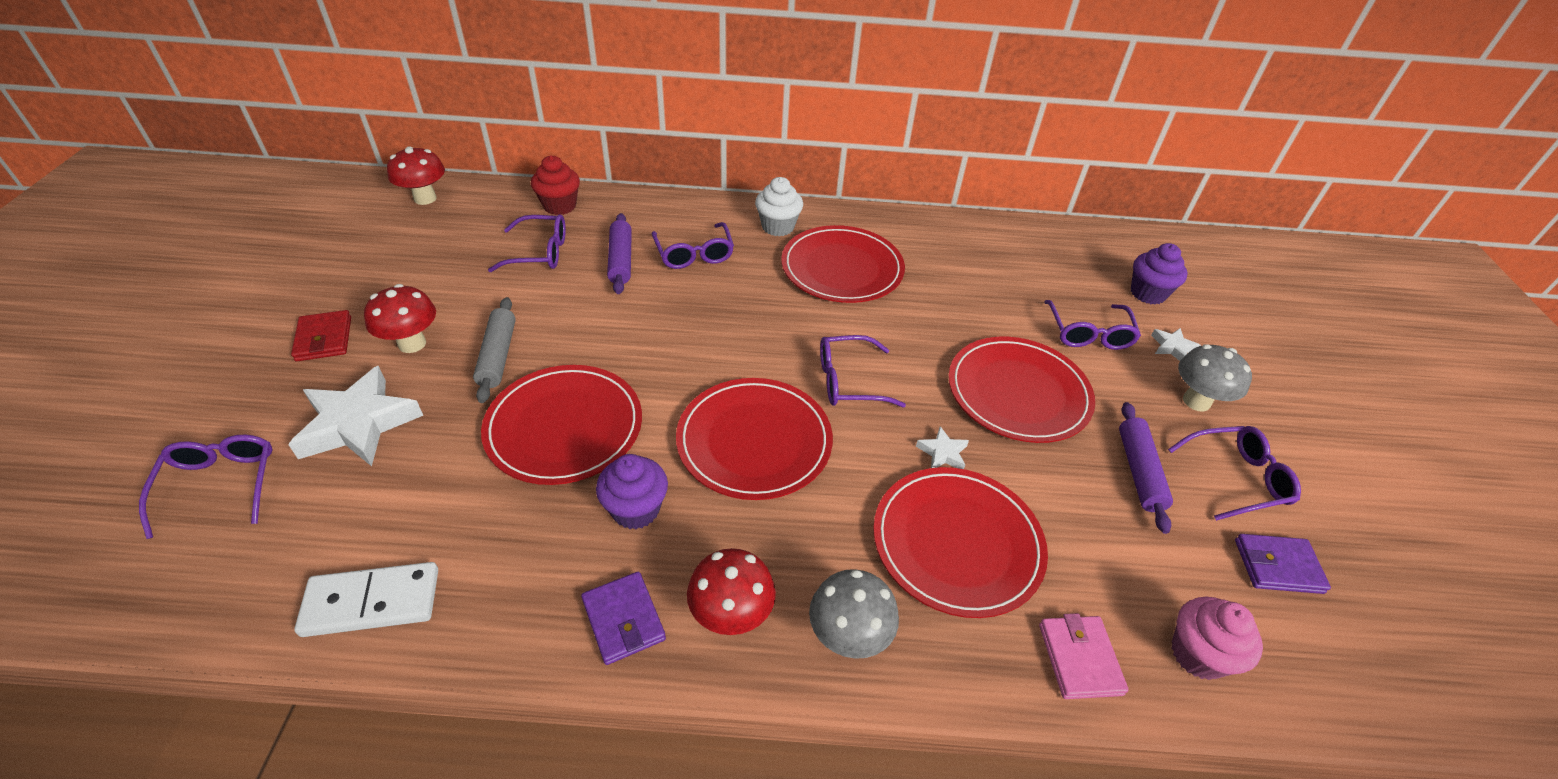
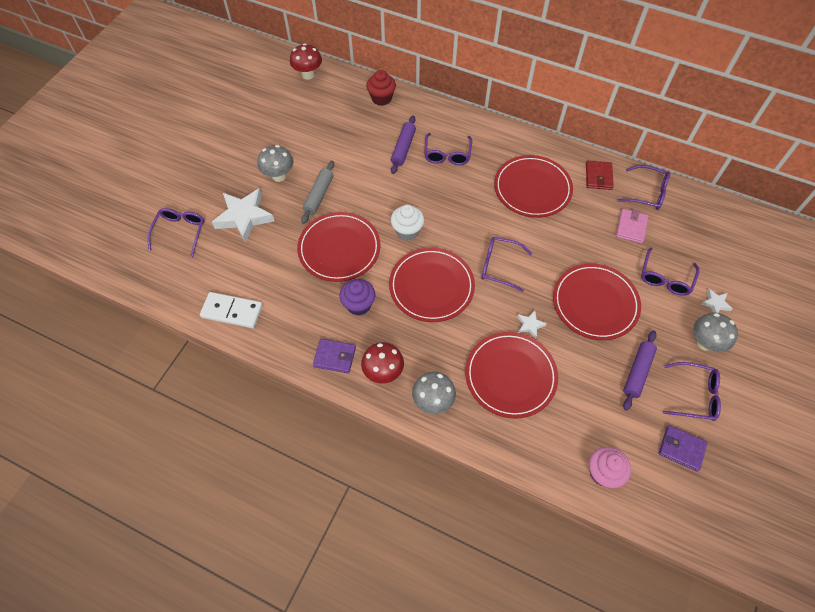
camera: 25 degrees right, 15 degrees up
red wallet [291,310,351,361] -> red wallet moved to [586,161,614,190]
red mushroom [364,284,436,353] -> grey mushroom [258,145,293,182]
purple glasses [488,214,566,272] -> purple glasses moved to [617,165,670,210]
purple wallet [581,572,666,665] -> purple wallet turned 75 degrees counterclockwise [313,339,356,373]
white cupcake [755,177,803,237] -> white cupcake moved to [391,205,424,240]
pink wallet [1039,613,1129,699] -> pink wallet moved to [616,209,648,244]
purple cupcake [1131,243,1188,305] -> none

